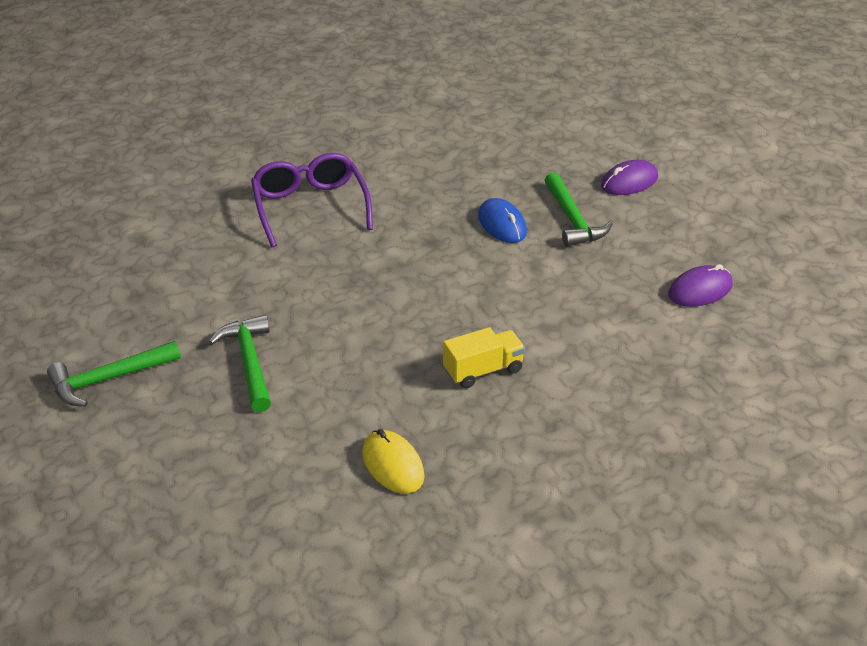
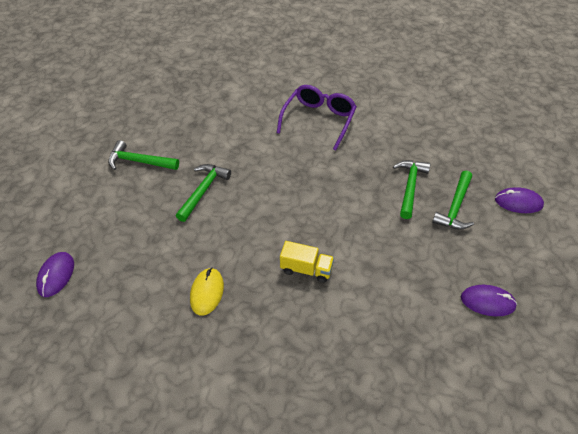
camera: 40 degrees right, 10 degrees up
blue mouse [478,198,527,243] -> green hammer [393,160,430,219]
none -> purple mouse [36,252,74,297]

